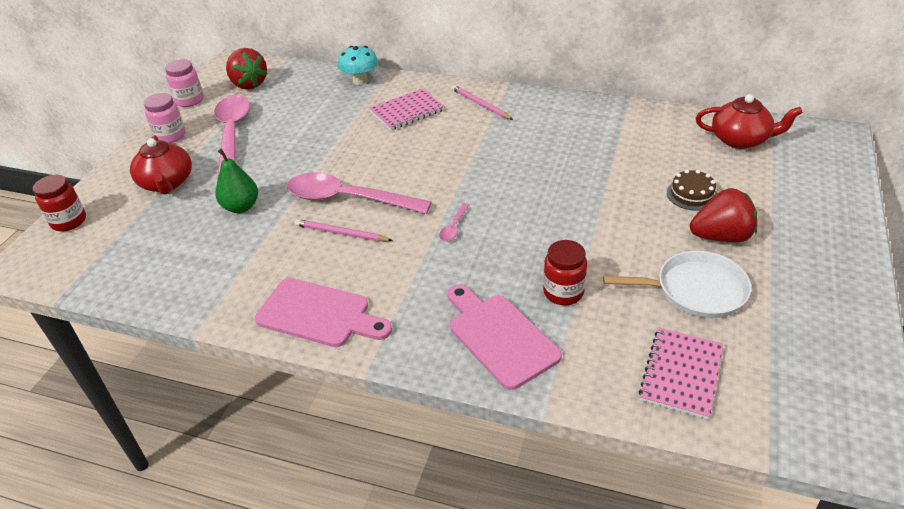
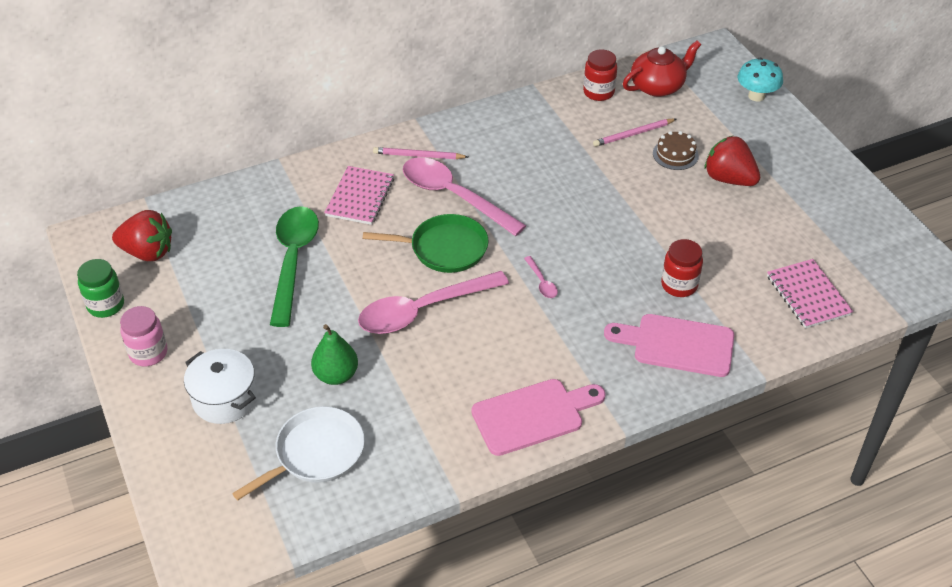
camera: 45 degrees left, 5 degrees up
red jar [33,175,86,231] -> red jar moved to [583,49,617,101]
red teapot [130,135,192,195] -> white pot [184,349,257,424]
pink jar [165,59,204,107] -> green jar [77,259,124,318]
pink spoon [214,96,250,176] -> pink spoon moved to [403,157,526,236]
pink pencil [295,219,393,242] -> pink pencil moved to [593,118,676,147]
turquoise mushroom [338,46,378,85] -> turquoise mushroom moved to [738,58,783,101]
white pan [603,251,752,318] -> white pan moved to [232,406,365,500]
red strawberry [690,188,758,242] -> red strawberry turned 90 degrees counterclockwise [705,136,760,186]
none -> green spoon [270,206,319,327]
none -> green pan [363,214,488,273]

